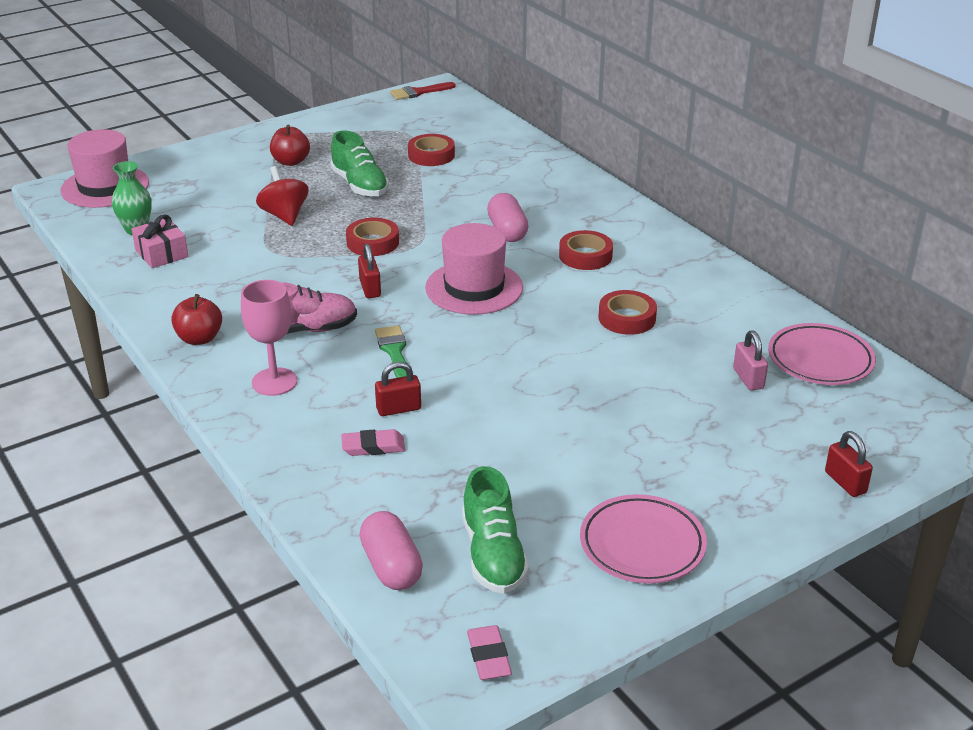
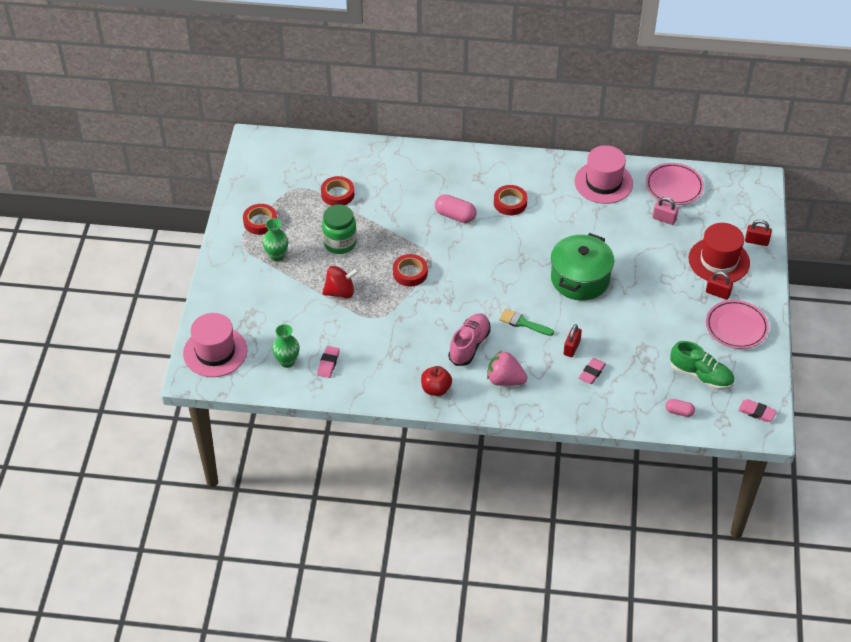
camera: 50 degrees left, 15 degrees up
pink gift [132,215,188,268] -> pink eraser [317,346,340,378]
pink goblet [241,280,297,396] -> pink strawberry [487,351,527,386]
red spinning top [256,166,309,226] -> red spinning top turned 150 degrees clockwise [322,266,359,298]
red apple [270,125,310,166] -> green vase [262,218,288,261]
green shoe [330,130,389,197] -> green jar [322,205,357,254]
red padlock [358,243,381,298] -> red padlock moved to [706,271,733,300]
pink capsule [359,511,423,590] -> pink capsule [665,399,695,417], size x0.61
red brush [390,82,456,100] -> none
pink hat [425,223,523,315] -> pink hat moved to [575,145,633,204]
red tape [599,290,657,335] -> red tape moved to [243,204,277,235]
none -> green pot [551,233,614,300]
none -> red hat [688,223,750,282]

